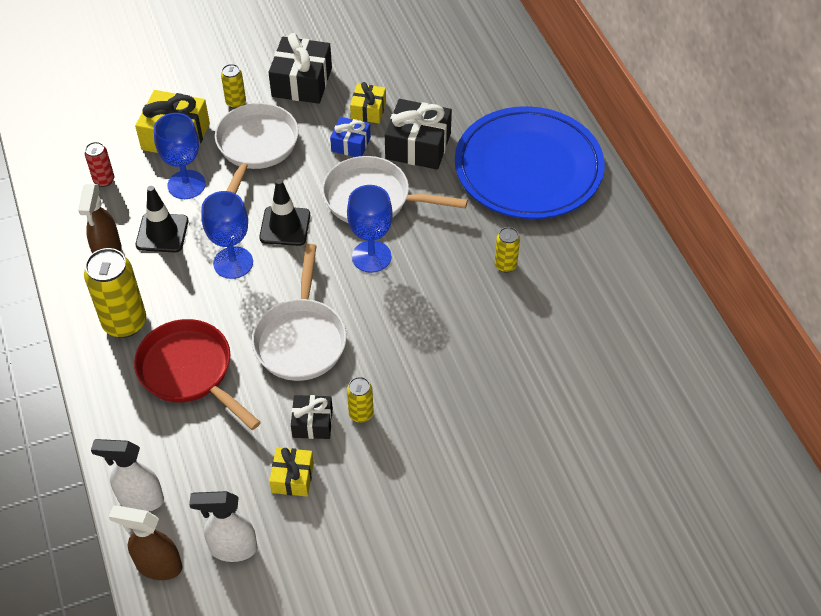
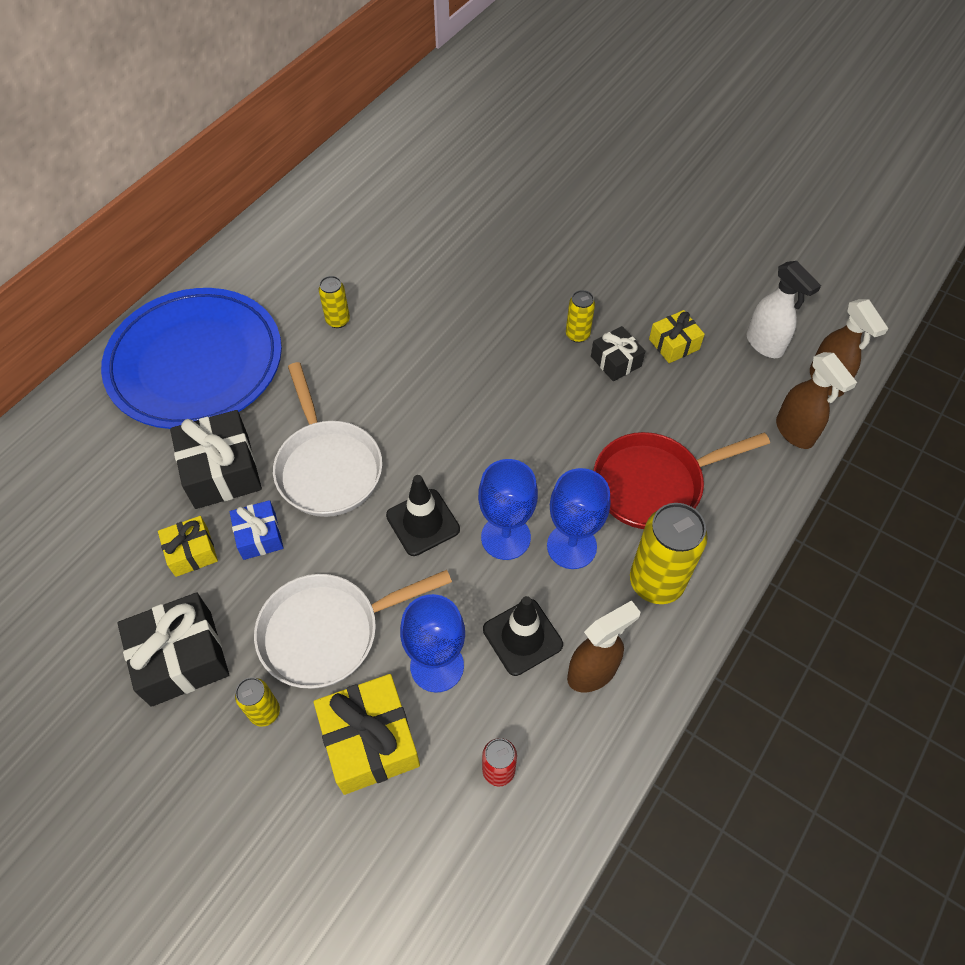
camera: 125 degrees left, 5 degrees up
white spray bottle [91,439,164,512] -> brown spray bottle [776,352,857,449]
red pan [134,319,261,430] -> red pan turned 60 degrees clockwise [593,432,770,529]
white pan [252,244,346,381] -> none
blue goblet [347,185,393,273] -> blue goblet moved to [547,468,610,569]

